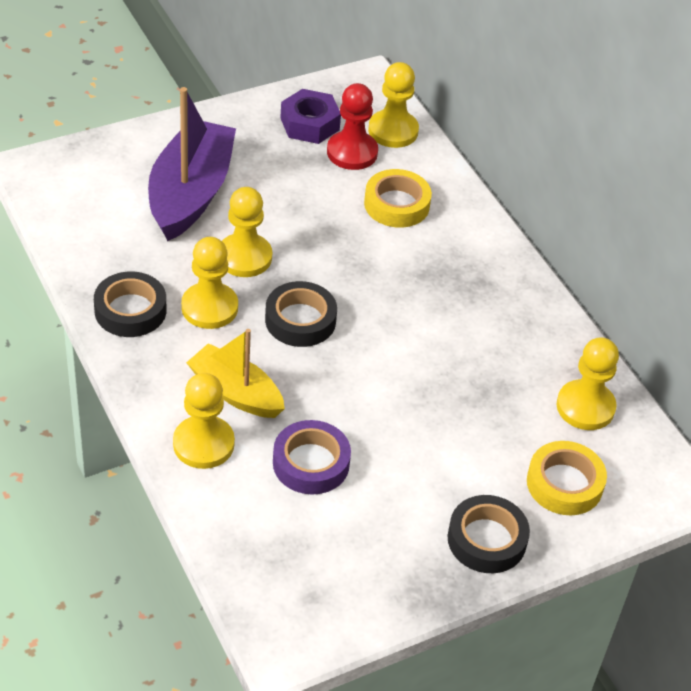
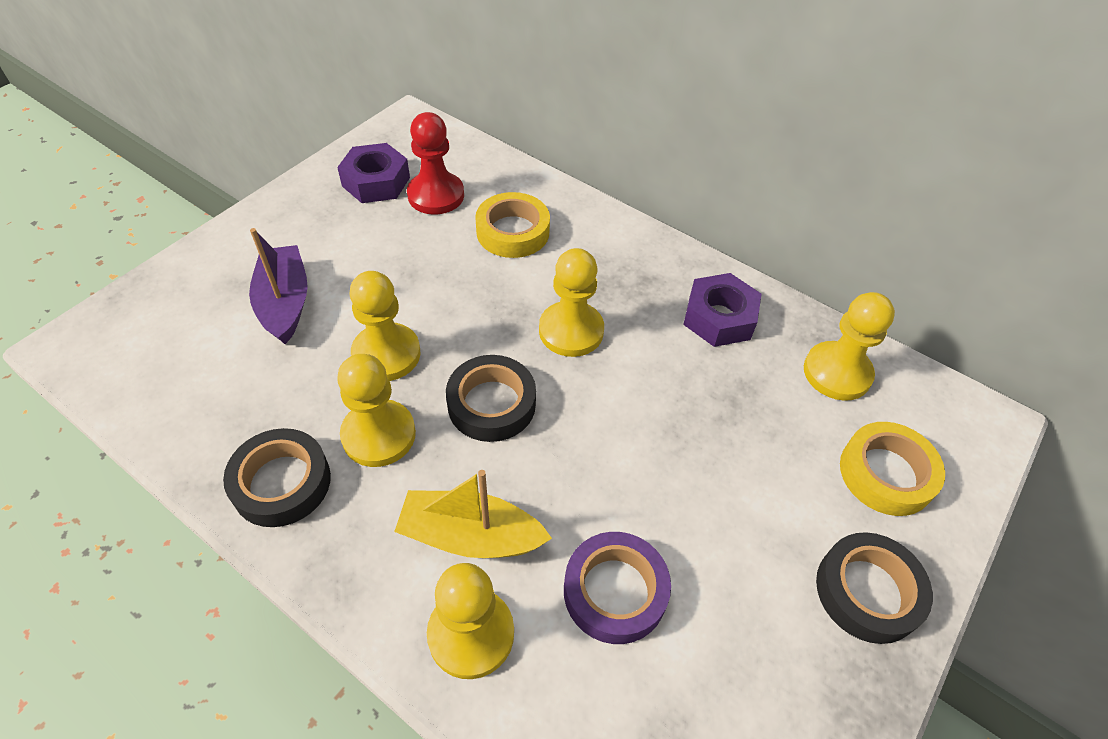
camera: 25 degrees left, 5 degrees up
purple boat [148,87,236,241] -> purple boat [249,228,308,344], size x0.62
yellow pawn [368,62,419,148] -> yellow pawn moved to [539,248,604,357]
none -> purple nut [683,273,761,347]

